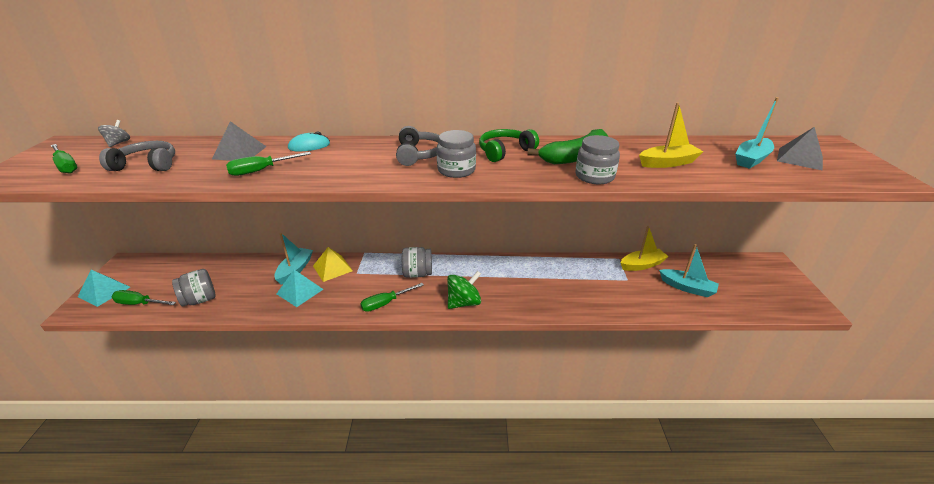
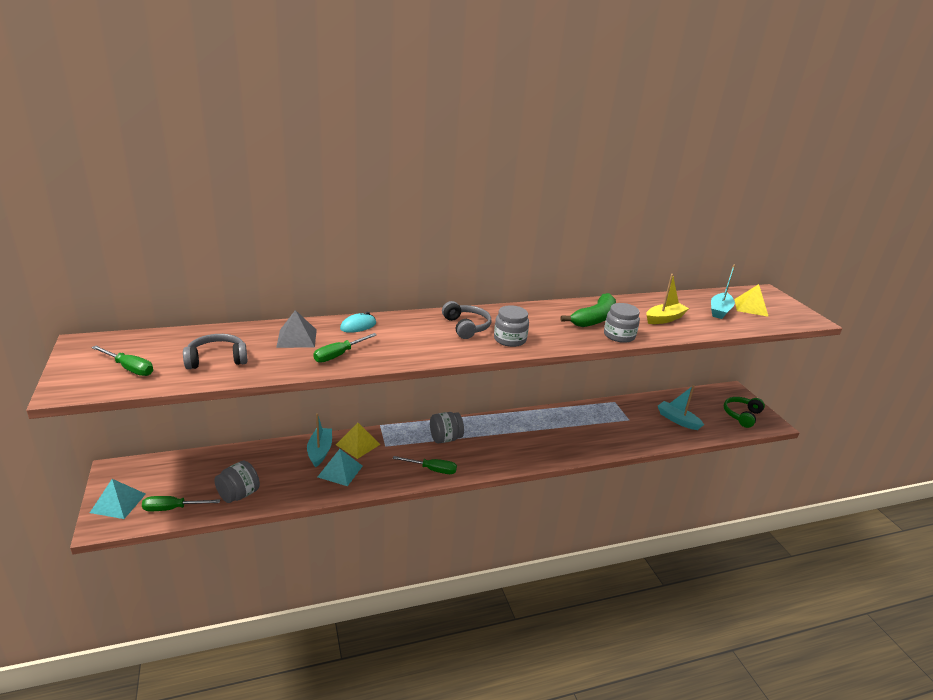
camera: 20 degrees left, 5 degrees down
grey spinning top [98,120,130,147] -> none
green screwdriver [360,283,424,312] -> green screwdriver turned 120 degrees counterclockwise [393,456,457,474]
green spinning top [447,271,481,309] -> none
green headphones [479,129,539,162] -> green headphones moved to [724,397,765,428]
yellow boat [621,226,669,271] -> none
turquoise boat [659,244,719,297] -> turquoise boat turned 150 degrees counterclockwise [658,385,704,430]
grey pyramid [777,127,823,171] -> yellow pyramid [734,284,769,317]

